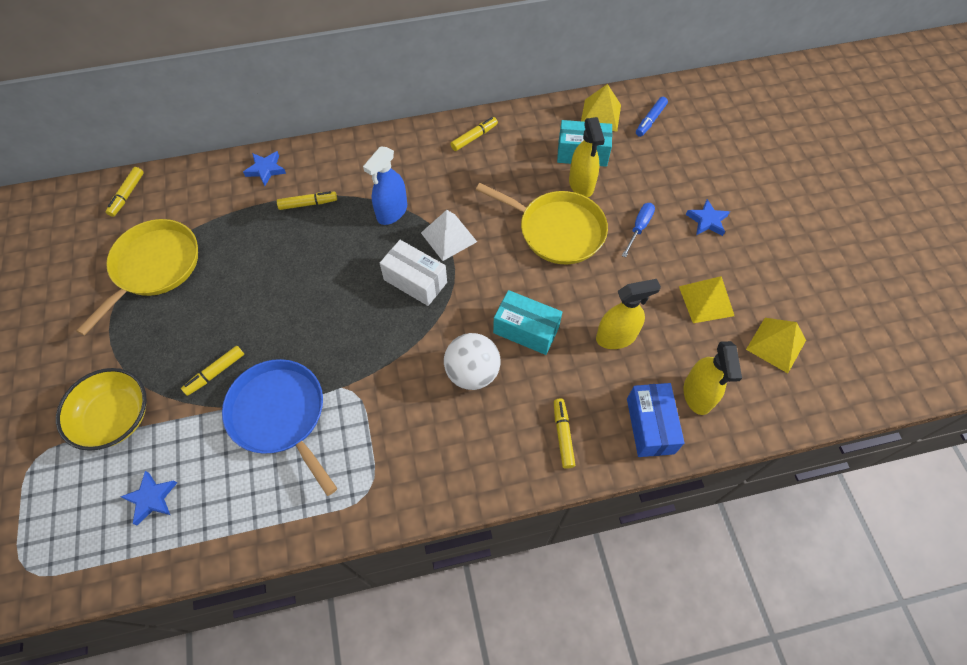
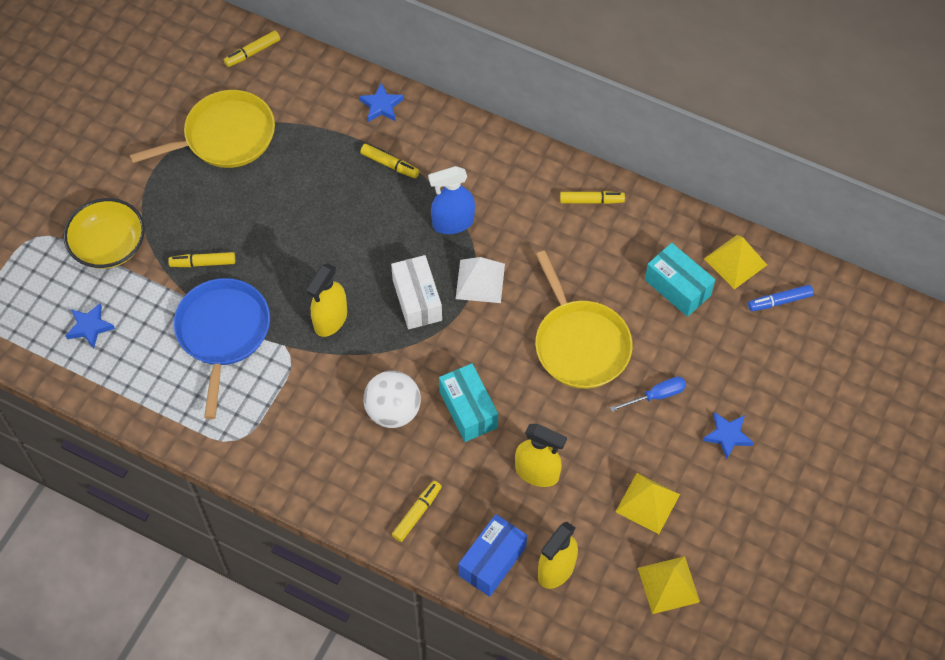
camera: 40 degrees right, 0 degrees up
yellow spray bottle [569,117,605,197] -> yellow spray bottle moved to [306,263,347,337]

